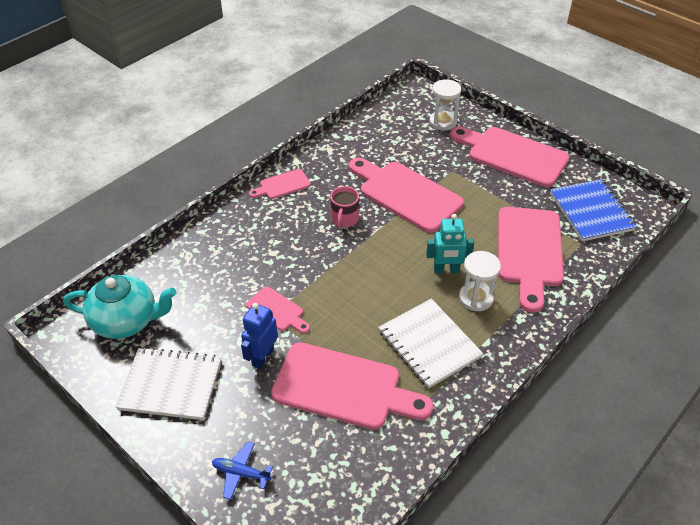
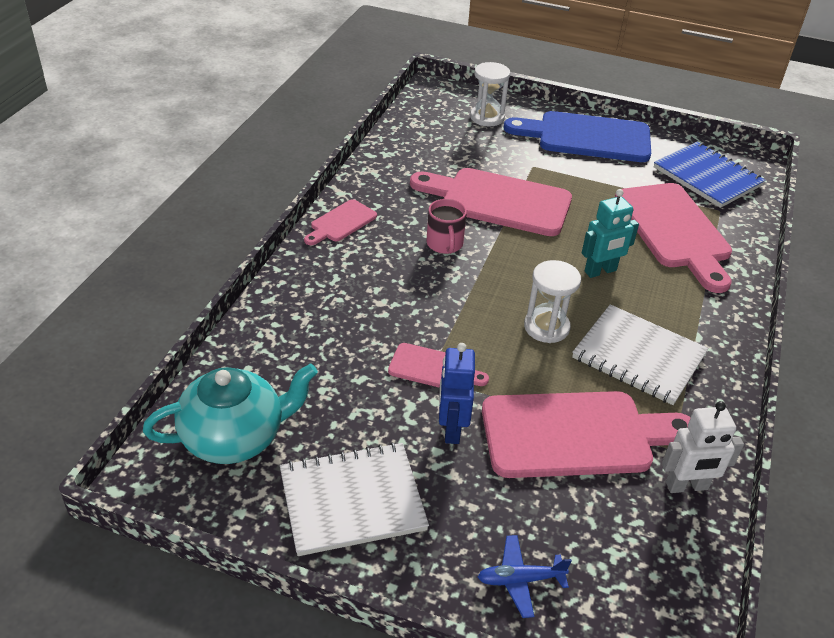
camera: 25 degrees left, 5 degrees down
pink cutting board [450,127,569,187] -> blue cutting board [503,111,651,162]
white hourglass [459,251,501,311] -> white hourglass moved to [524,260,581,343]
none -> white robot [662,401,744,493]

